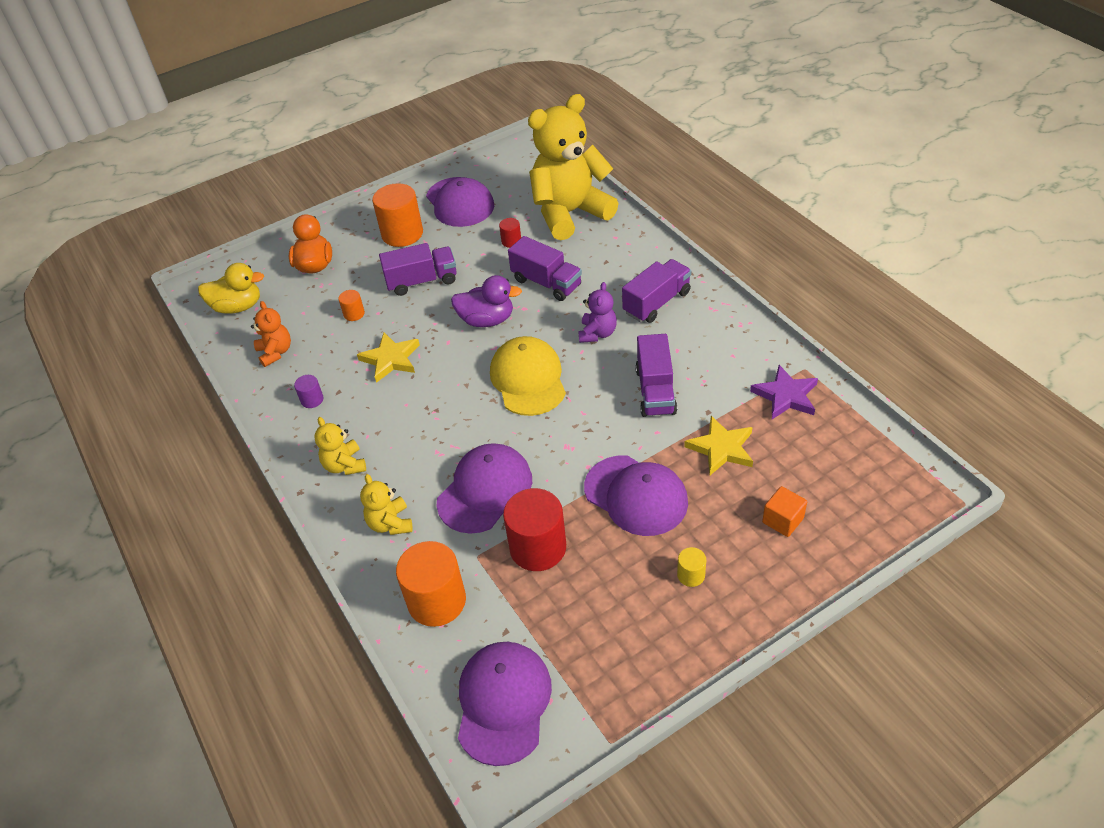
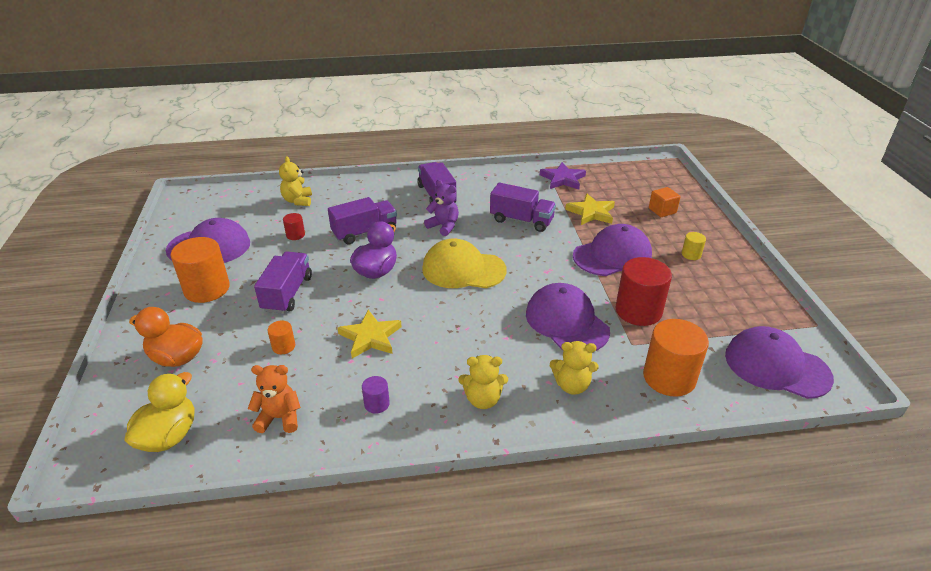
camera: 70 degrees left, 10 degrees down
yellow teddy bear [528,94,619,240] -> yellow teddy bear [279,156,312,206], size x0.43

